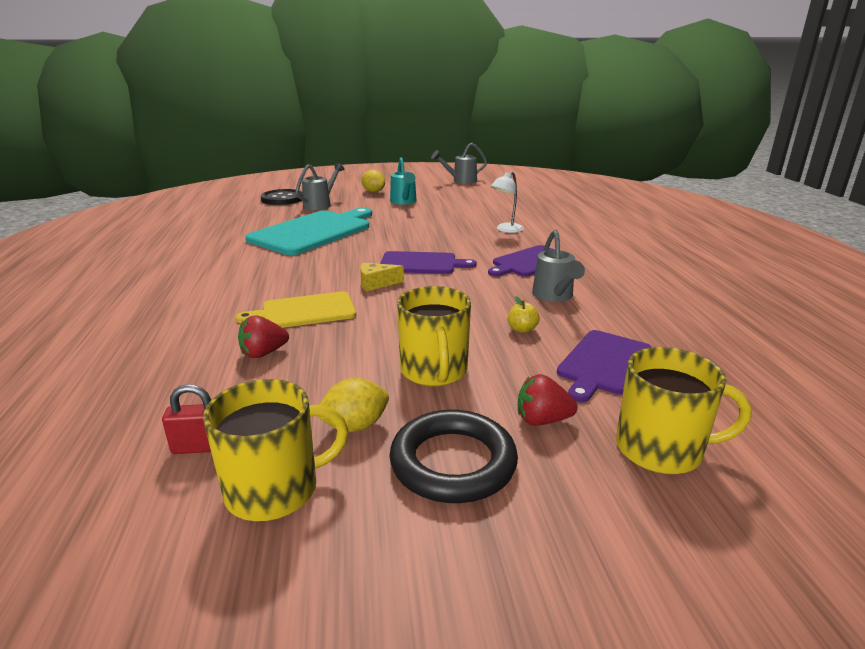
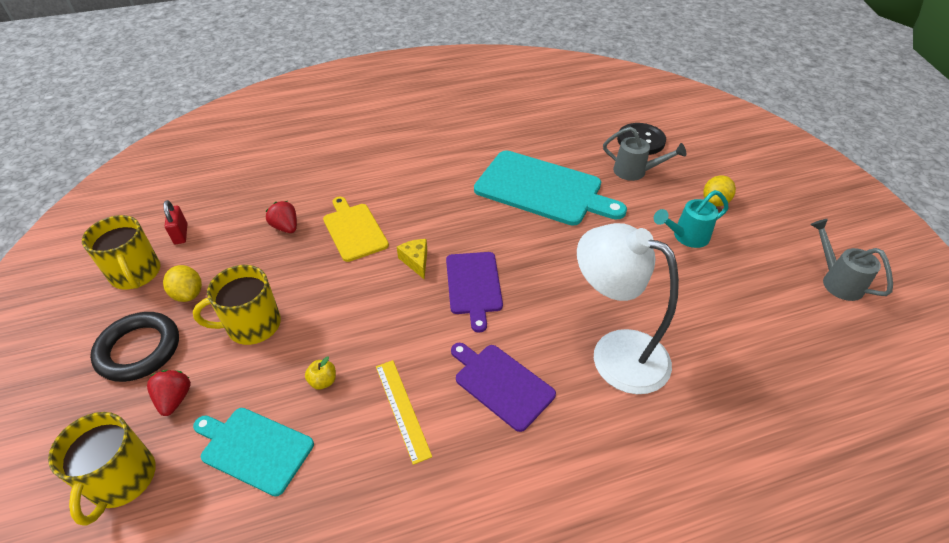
camera: 80 degrees right, 20 degrees up
white lamp [491,172,524,233] -> white lamp [577,223,679,394], size x2.06
grey watering can [532,230,585,302] -> yellow ruler [376,360,432,465]
purple cutting board [557,330,652,402] -> turquoise cutting board [193,408,314,496]

